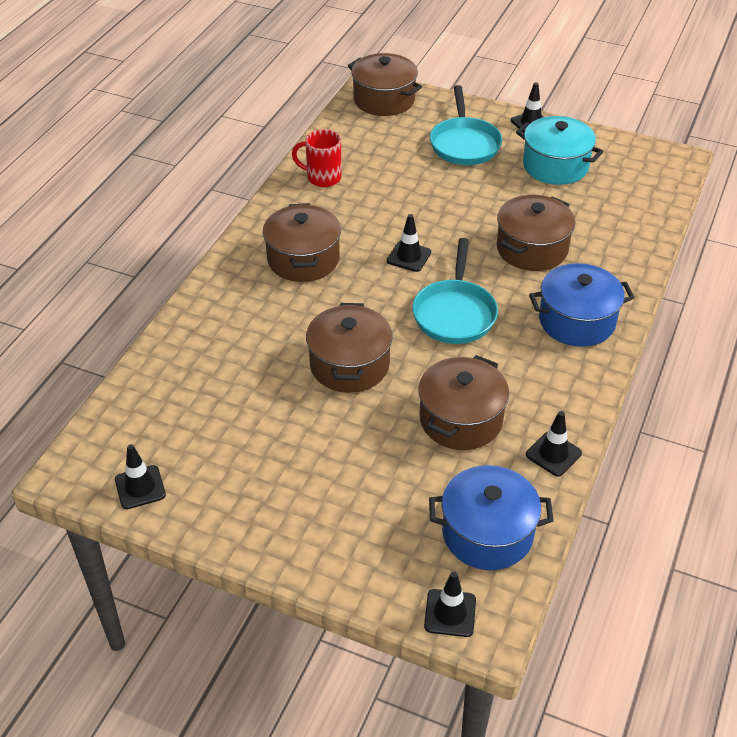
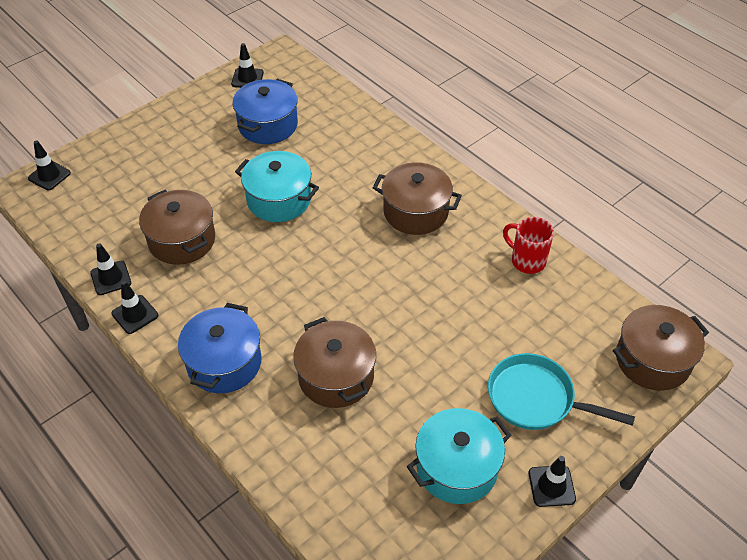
camera: 115 degrees right, 5 degrees up
red mug [292,129,341,187] -> red mug turned 90 degrees counterclockwise [503,217,554,274]
brown pot [306,303,393,393] -> turquoise pot [235,151,319,222]
black traffic cone [387,214,431,272] -> black traffic cone moved to [111,281,158,334]
turquoise pan [412,238,498,344] -> none
blue pot [429,465,554,570] -> blue pot moved to [232,79,298,144]

